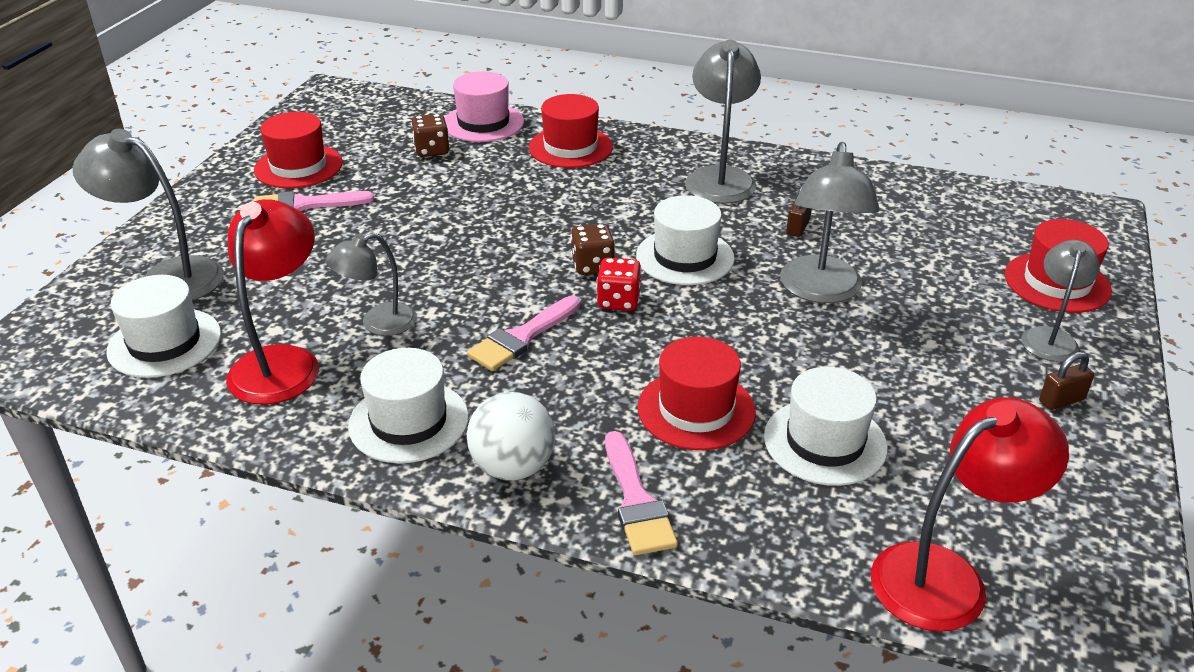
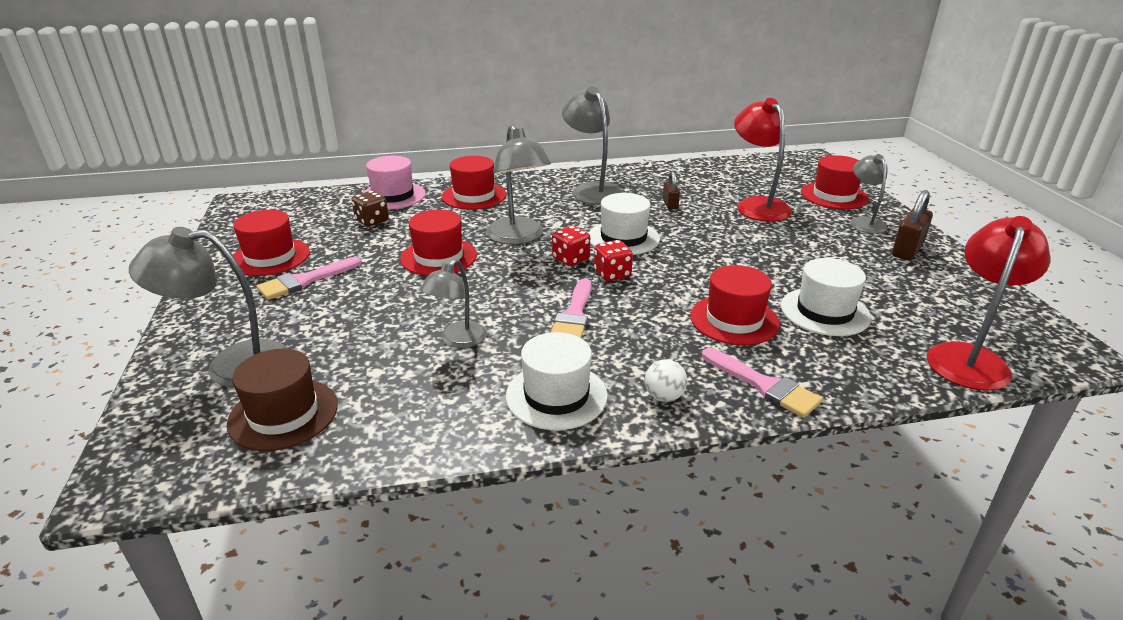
camera: 30 degrees left, 5 degrees down
white hat [106,275,221,378] -> brown hat [227,349,338,451]
red lamp [226,199,319,405] -> red lamp moved to [734,98,792,222]
white ball [467,392,555,481] -> white ball [645,359,687,402], size x0.59
brown dice [571,224,615,275] -> red dice [552,226,590,266]
grey lamp [780,142,880,303] -> grey lamp moved to [486,125,551,245]
brown padlock [1039,352,1094,410] -> brown padlock [892,190,933,260], size x1.63
none -> red hat [400,210,477,276]

